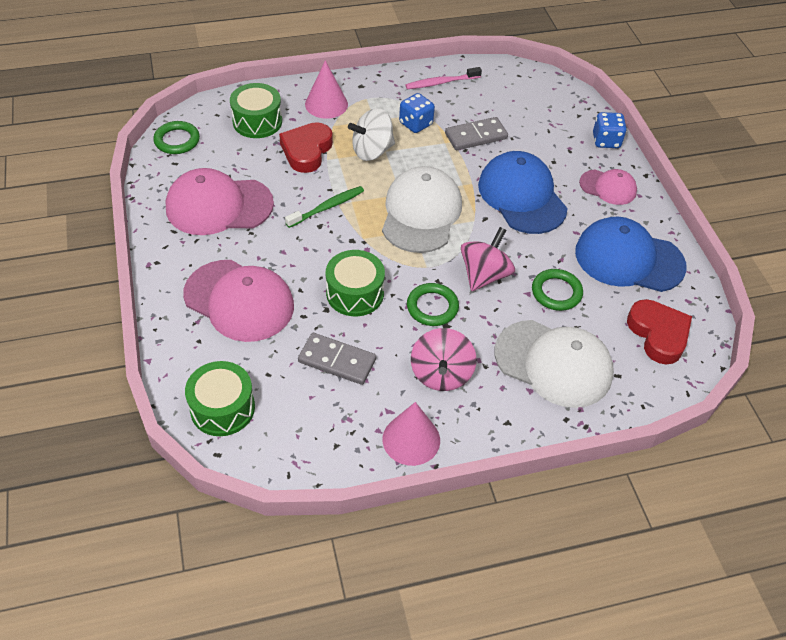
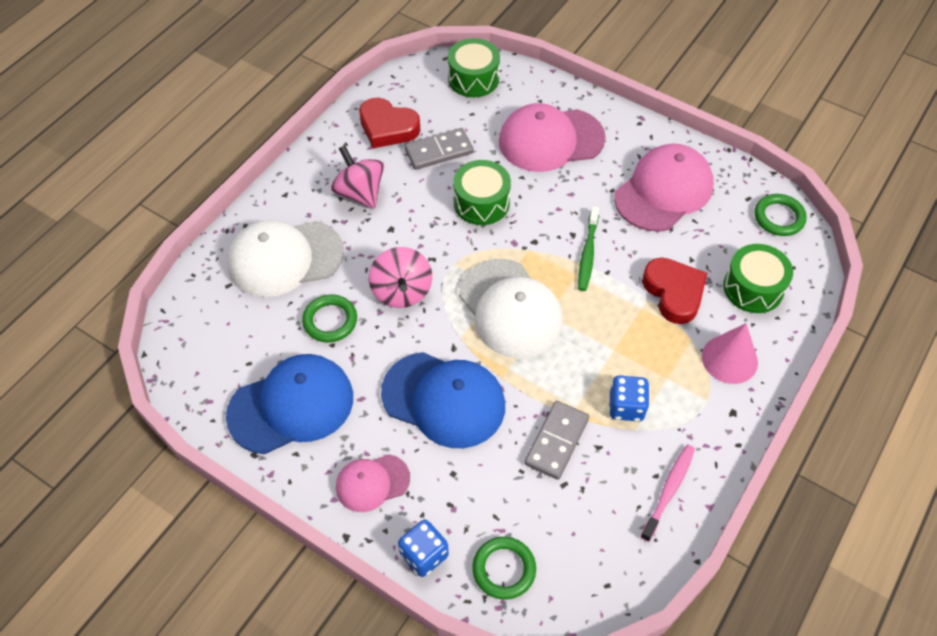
camera: 140 degrees right, 5 degrees up
white spinning top [348,108,395,161] -> none
pink cone [383,402,440,466] -> none
green ring [407,283,459,326] -> green ring moved to [473,537,536,599]
red heart [627,299,692,365] -> red heart moved to [359,98,421,148]

